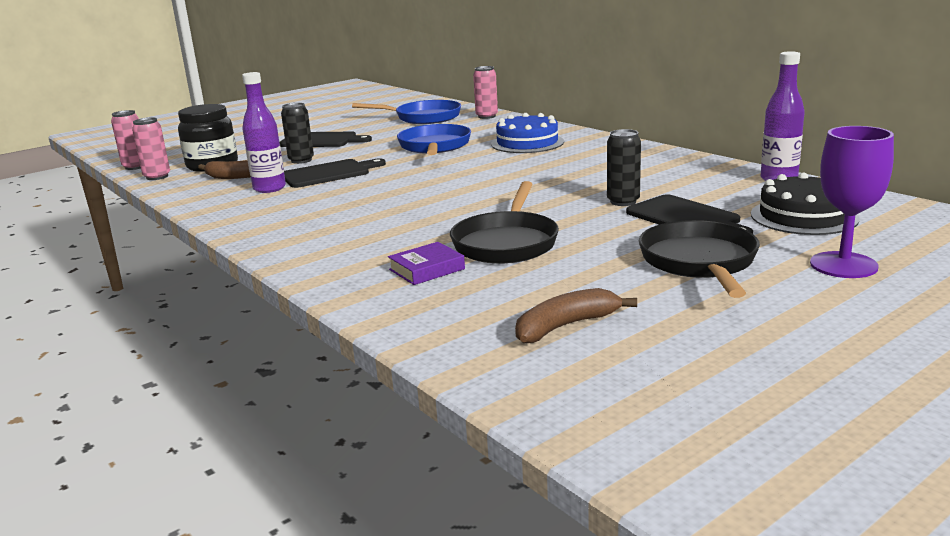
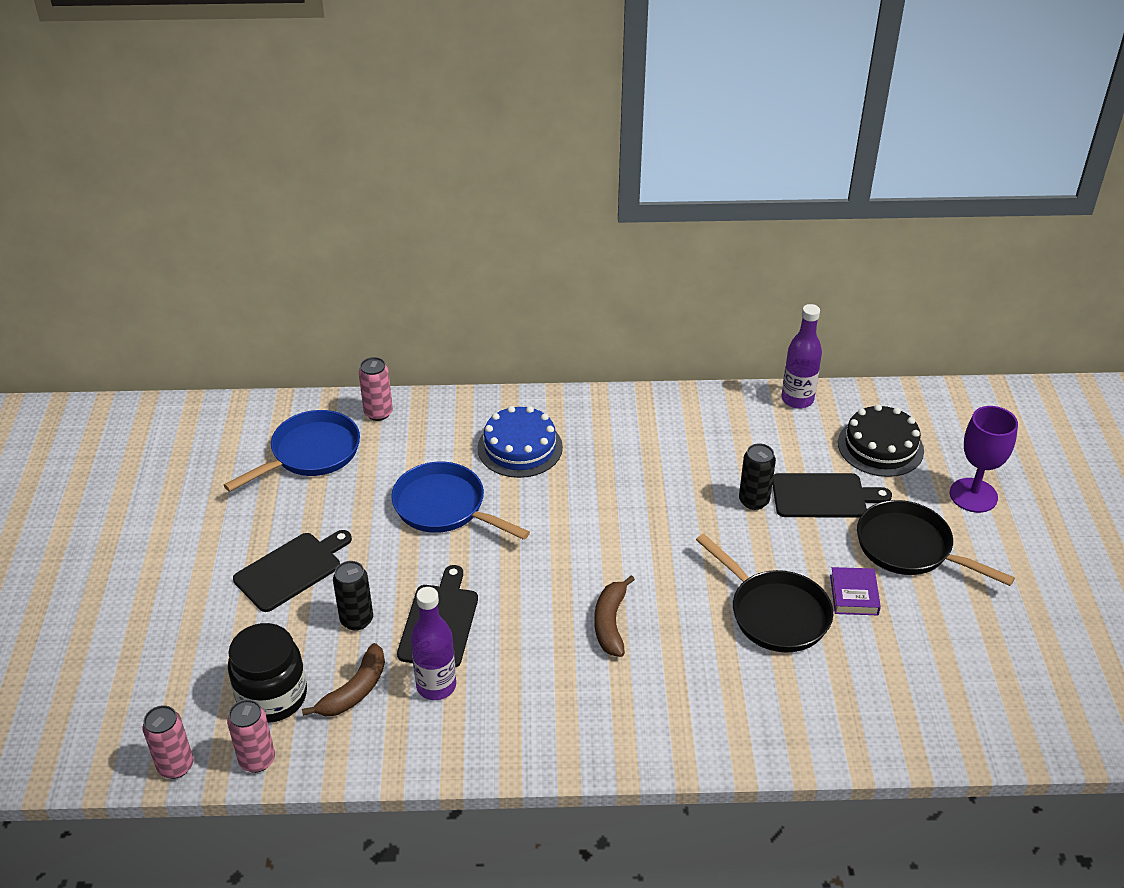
camera: 55 degrees left, 20 degrees up
purple book [388,242,465,285] -> purple book moved to [830,567,881,615]
brown banana [515,288,637,344] -> brown banana moved to [594,575,635,657]

